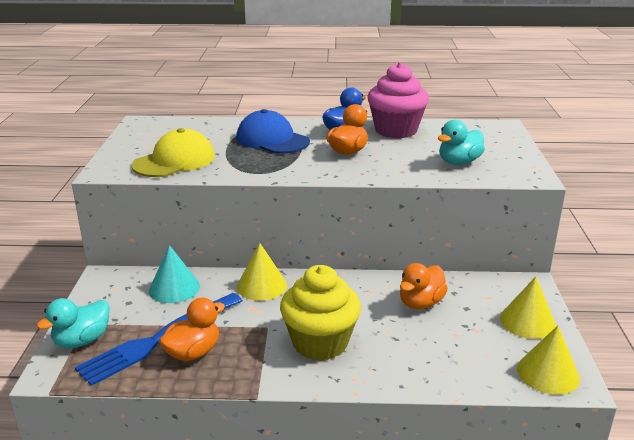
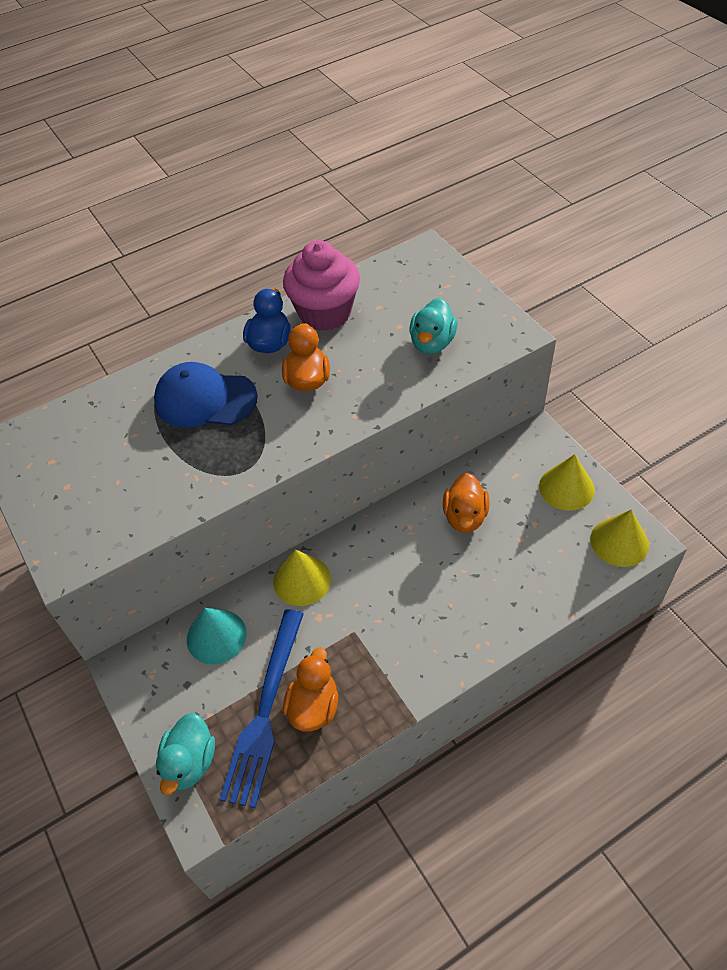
camera: 30 degrees left, 25 degrees up
yellow cap [131,128,215,177] -> none
yellow cupcake [280,265,361,361] -> none

